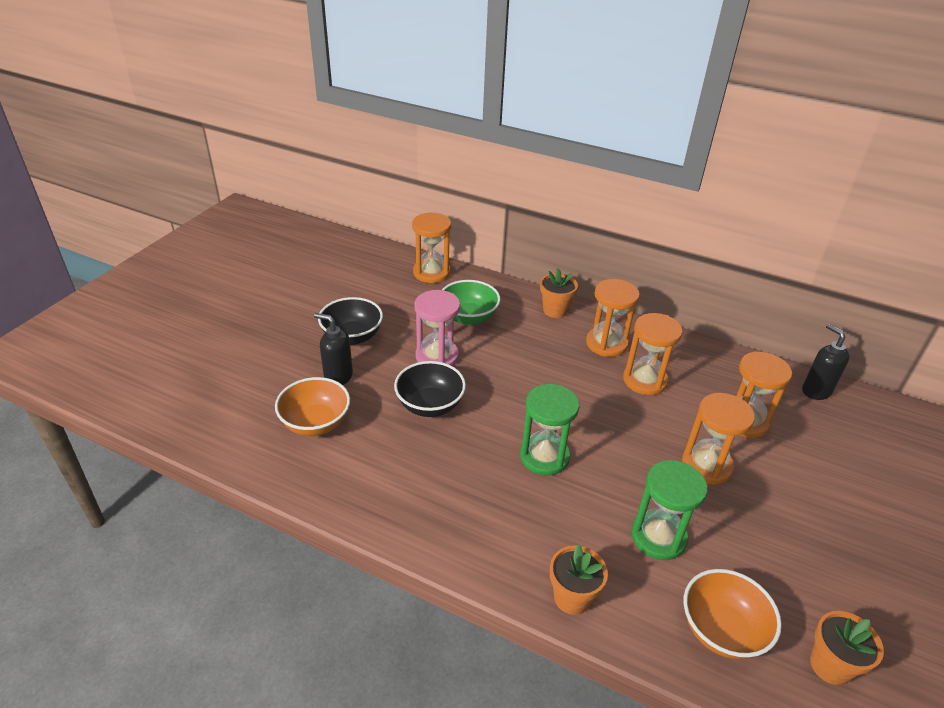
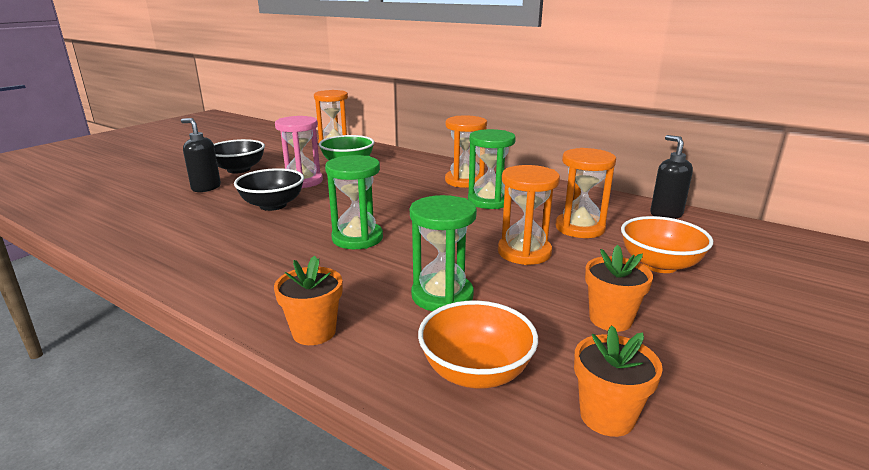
camera: 10 degrees right, 15 degrees down
orange bowl [275,377,350,436] -> orange bowl moved to [621,216,713,273]
orange flower pot [540,268,578,318] -> orange flower pot moved to [585,245,653,332]
orange hourglass [623,313,683,395] -> green hourglass [468,129,516,209]

